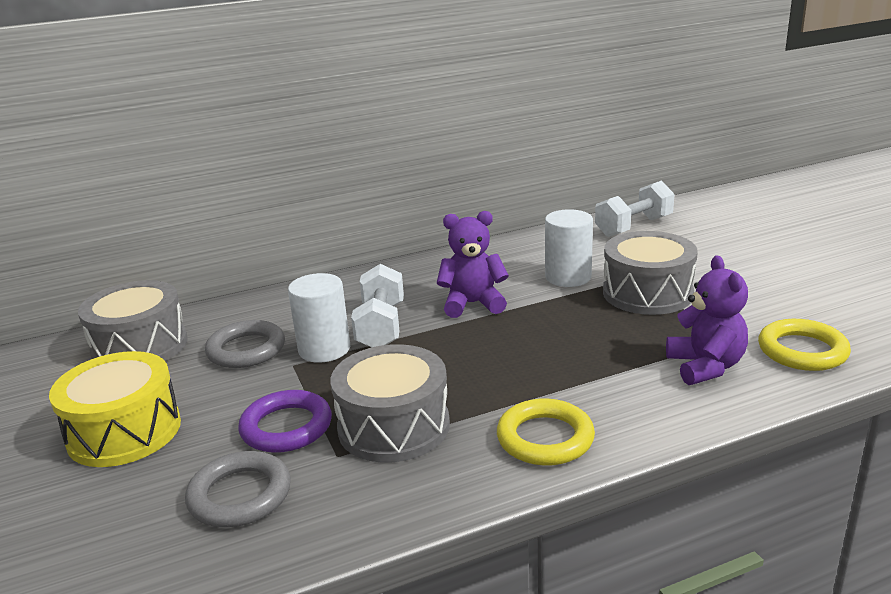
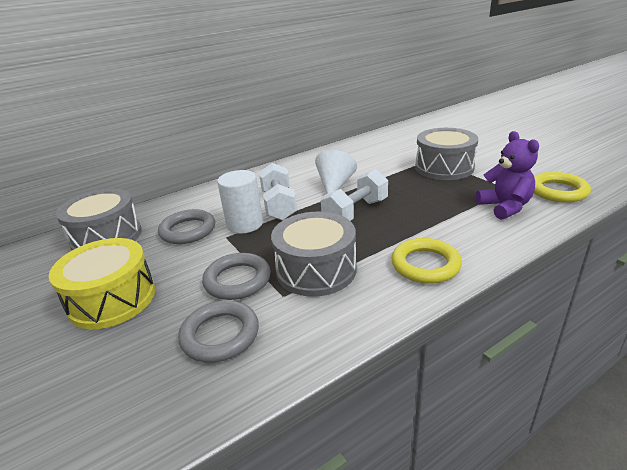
camera: 10 degrees left, 5 degrees up
purple ring [238,390,332,453] -> grey ring [202,253,271,300]
purple teddy bear [437,211,509,318] -> white cone [315,150,357,194]
white cylinder [545,209,593,287] -> none
white dumbbell [595,181,674,237] -> white dumbbell moved to [321,169,388,221]

